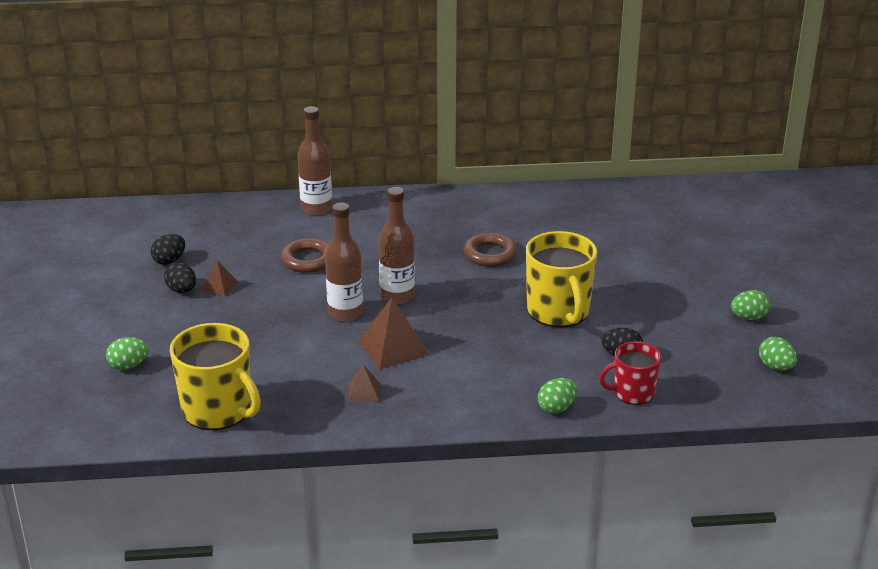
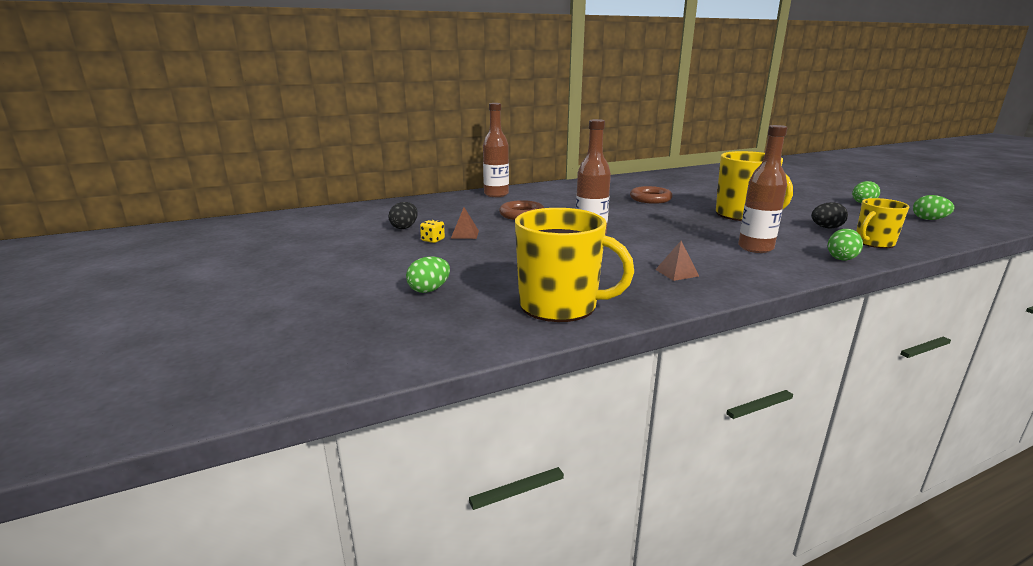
camera: 20 degrees left, 10 degrees down
black egg [164,262,196,293] -> yellow dice [420,220,445,243]
brown pyramid [358,297,429,369] -> none
brown bottle [379,187,415,304] -> brown bottle moved to [738,125,787,253]
red mug [599,342,661,405] -> yellow mug [856,198,910,248]

